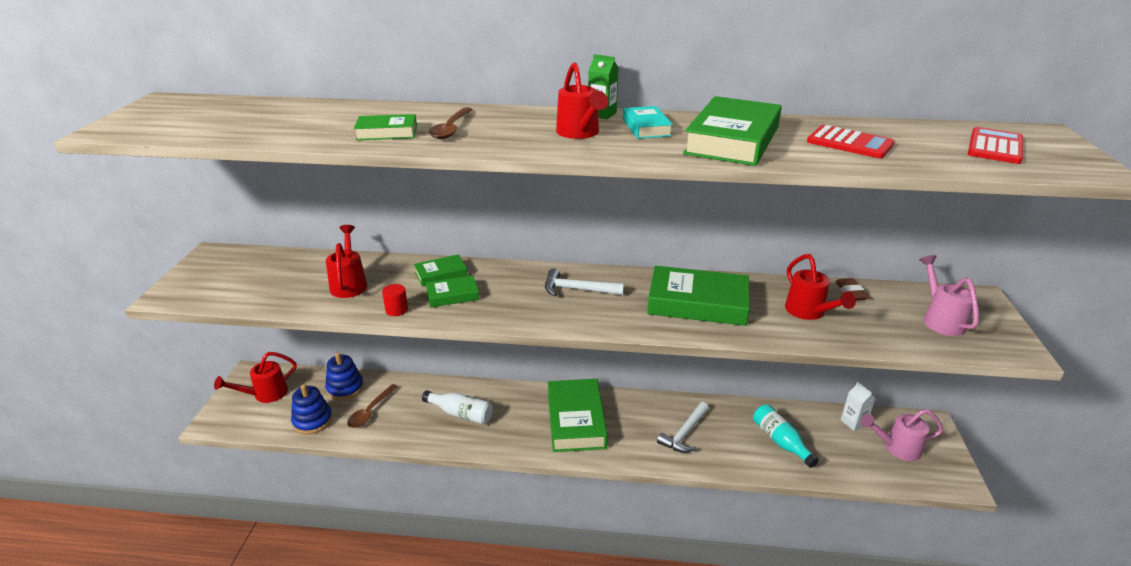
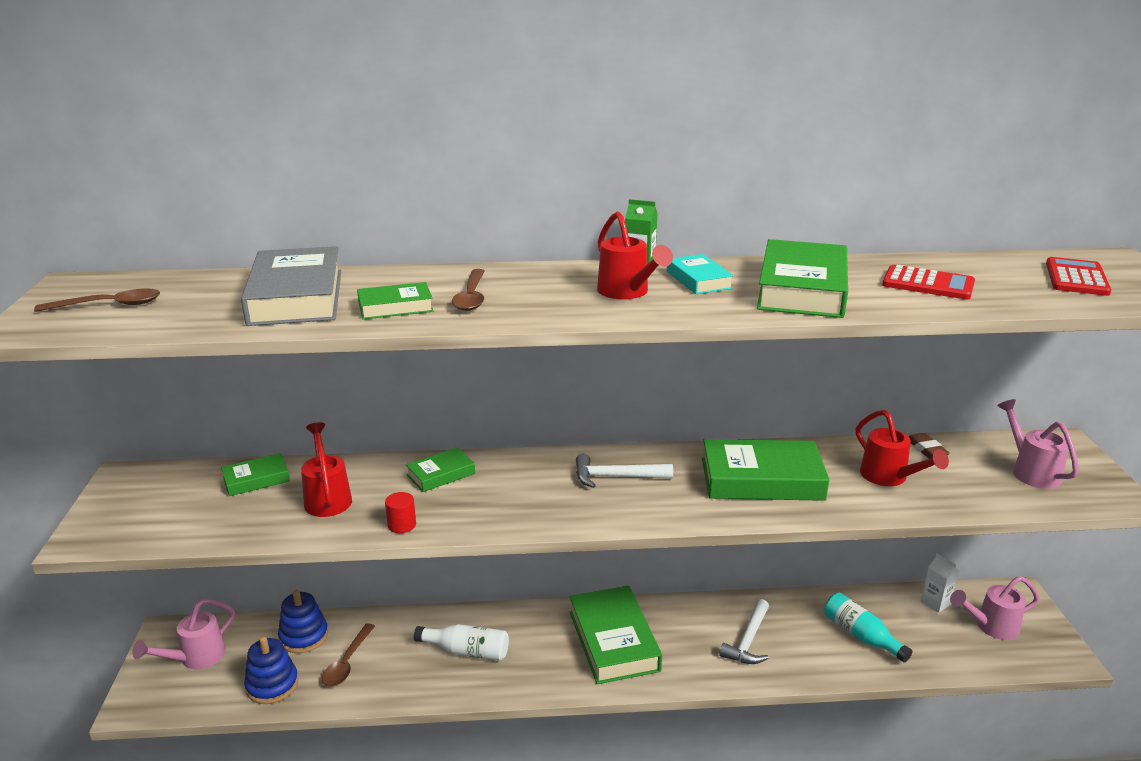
camera: 10 degrees left, 5 degrees down
red watering can [214,352,297,403] -> pink watering can [132,599,235,669]
green book [425,275,479,308] -> green book moved to [221,453,290,496]
none -> brown spoon [34,288,160,312]
none -> grey book [241,246,341,326]

